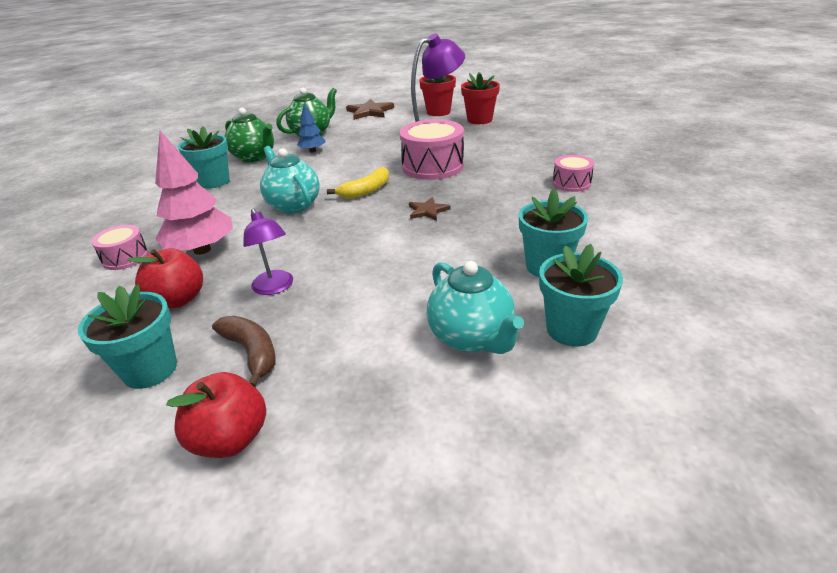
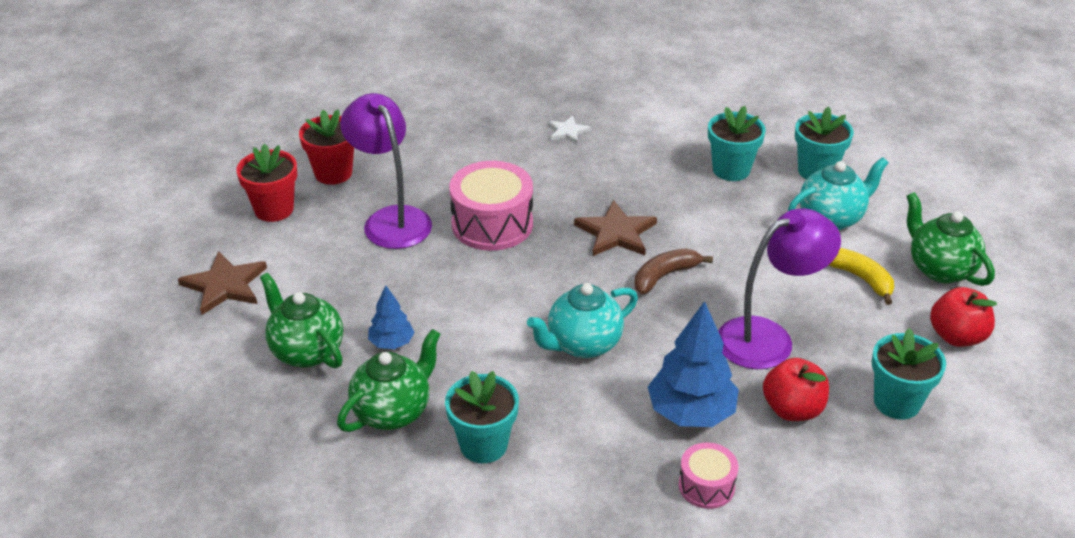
camera: 90 degrees left, 5 degrees up
pink tree [155,131,233,255] -> blue tree [648,301,739,427]
brown banana [212,316,276,387] -> brown banana moved to [635,249,713,294]
purple lamp [243,208,293,295] -> purple lamp [718,208,841,369], size x1.74
yellow banana [327,167,389,199] -> yellow banana moved to [829,248,894,305]
brown star [409,197,450,221] -> brown star [574,200,657,256], size x1.70
pink drum [553,155,594,192] -> white star [548,116,591,144]
none -> green teapot [906,192,995,286]

